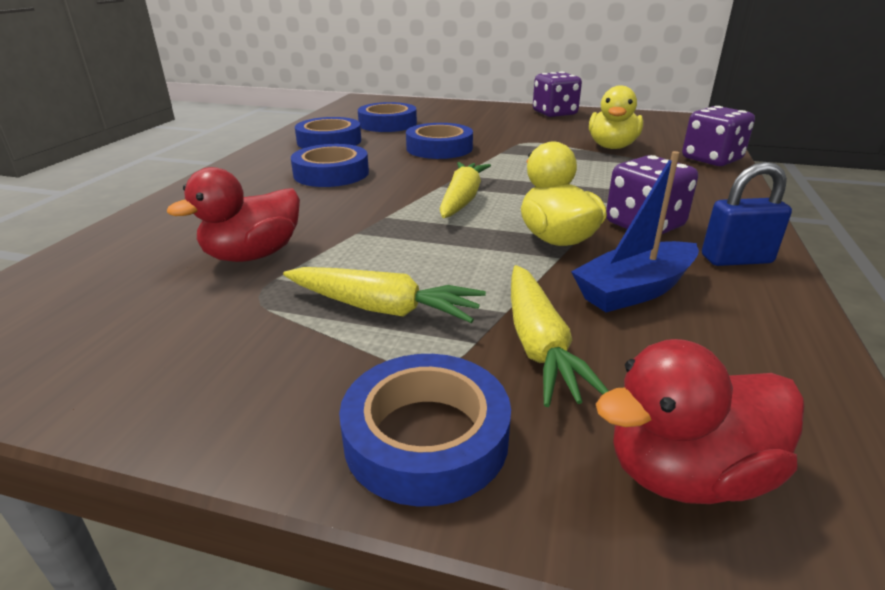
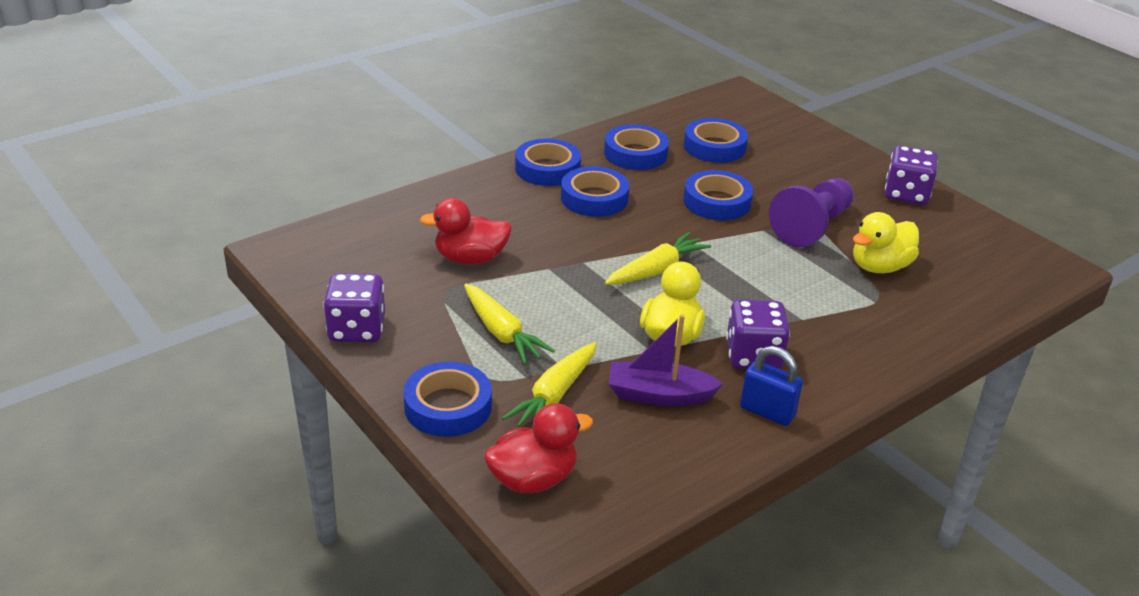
camera: 35 degrees right, 5 degrees up
blue boat [571,151,699,312] -> purple boat [609,314,723,406]
red duck [596,339,804,504] -> red duck turned 135 degrees clockwise [484,403,593,493]
purple dice [682,106,755,166] -> purple dice moved to [323,273,385,342]
none -> blue tape [515,139,581,186]
none -> purple pawn [769,178,854,247]

